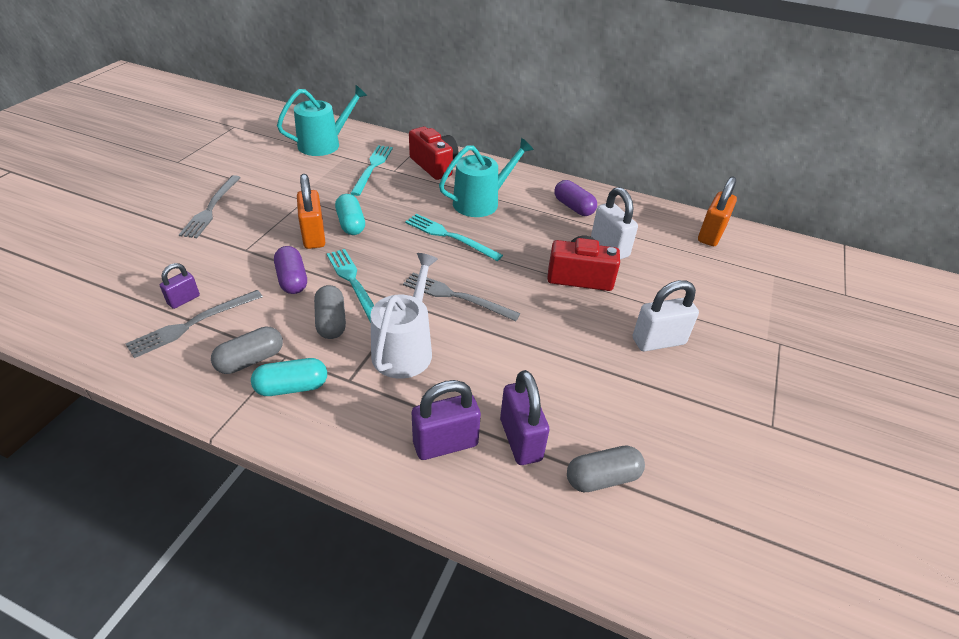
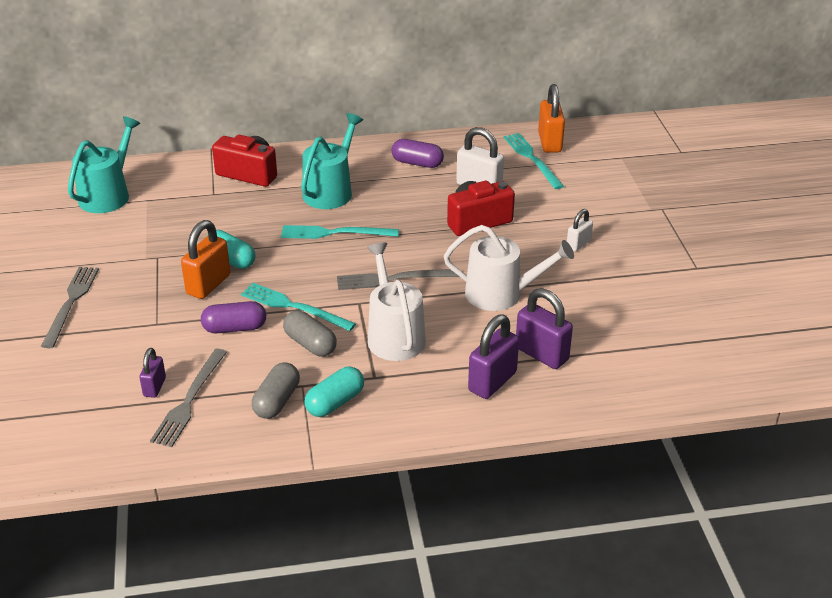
camera: 30 degrees left, 5 degrees down
grey fork [179,175,241,238] -> grey fork turned 150 degrees counterclockwise [41,267,99,348]
purple capsule [274,246,307,294] -> purple capsule turned 45 degrees counterclockwise [201,301,266,333]
orange padlock [297,174,325,249] -> orange padlock turned 75 degrees clockwise [181,220,230,299]
turquoise fork [350,145,393,196] -> turquoise fork moved to [503,133,564,189]
grey capsule [567,445,645,492] -> none
white padlock [633,280,699,351] -> white padlock [567,209,593,252], size x0.58
none -> white watering can [444,225,574,311]

